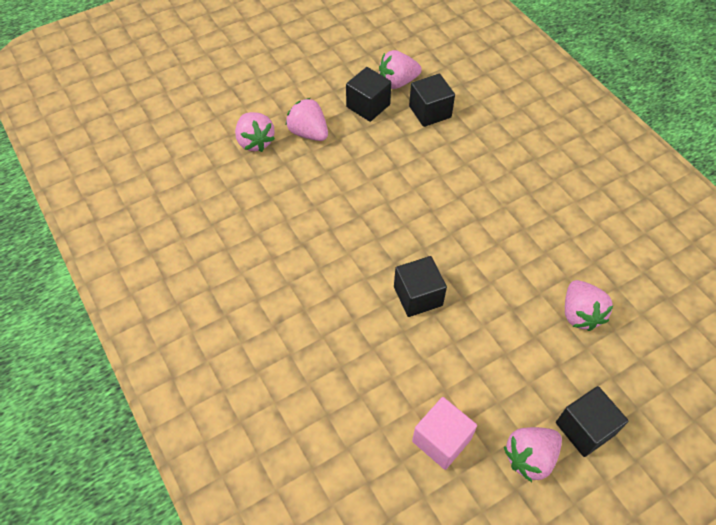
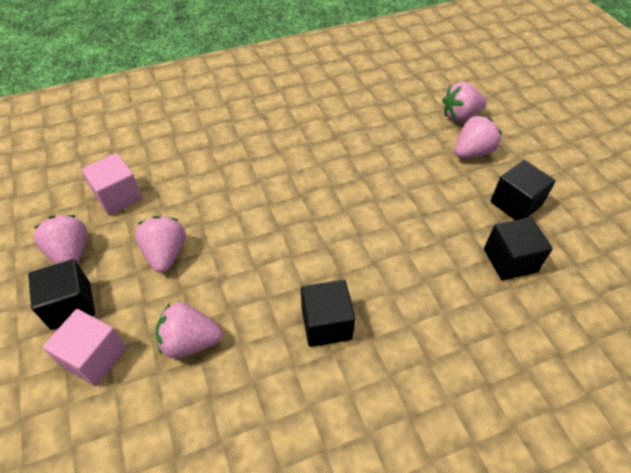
camera: 100 degrees right, 5 degrees down
pink strawberry [379,50,422,89] -> pink strawberry moved to [135,216,186,273]
black cube [394,256,447,317] -> black cube moved to [301,280,356,347]
none -> pink cube [42,309,127,386]

